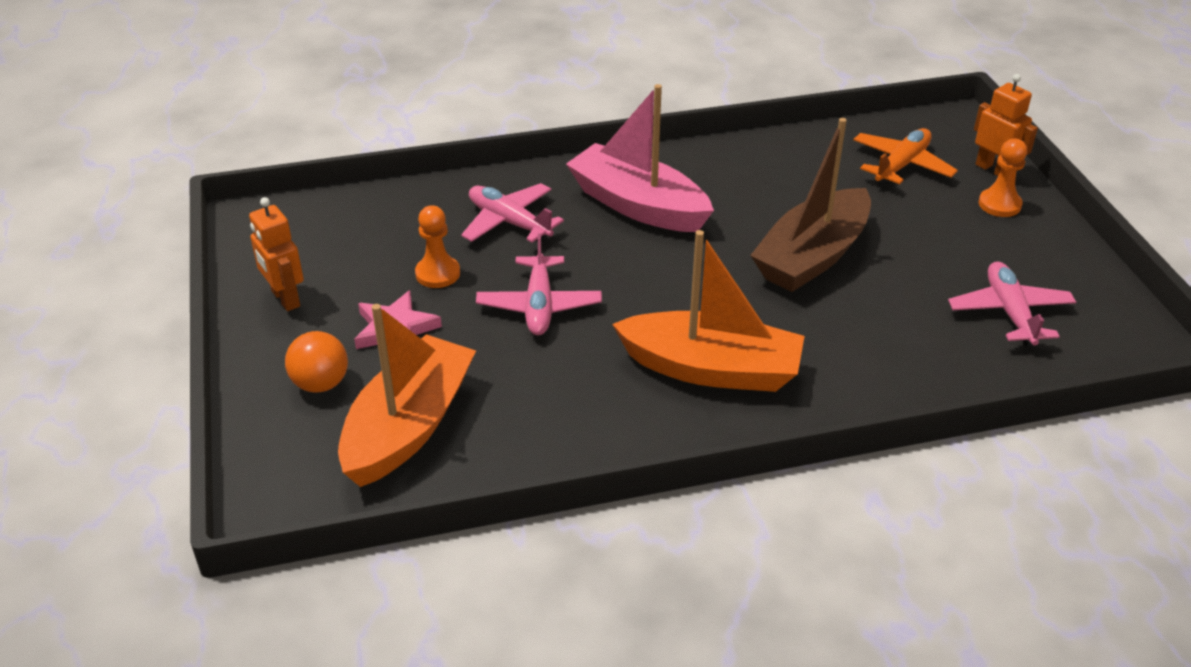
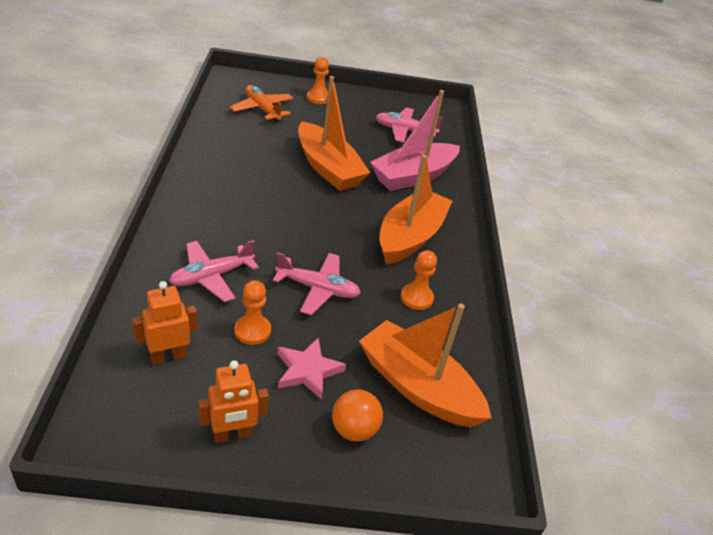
camera: 80 degrees left, 0 degrees up
pink boat [566,84,714,232] -> pink boat moved to [370,90,460,191]
brown boat [750,118,871,292] -> orange boat [298,76,370,191]
orange robot [974,74,1038,176] -> orange robot moved to [132,281,198,365]
none -> orange pawn [401,250,437,310]

